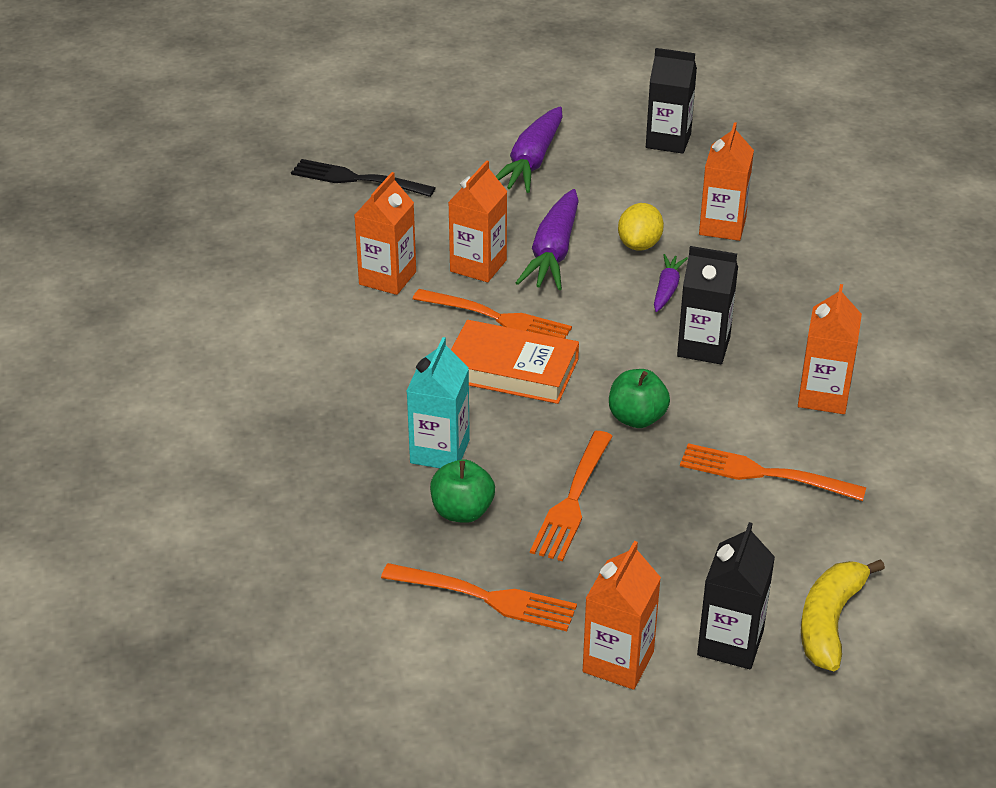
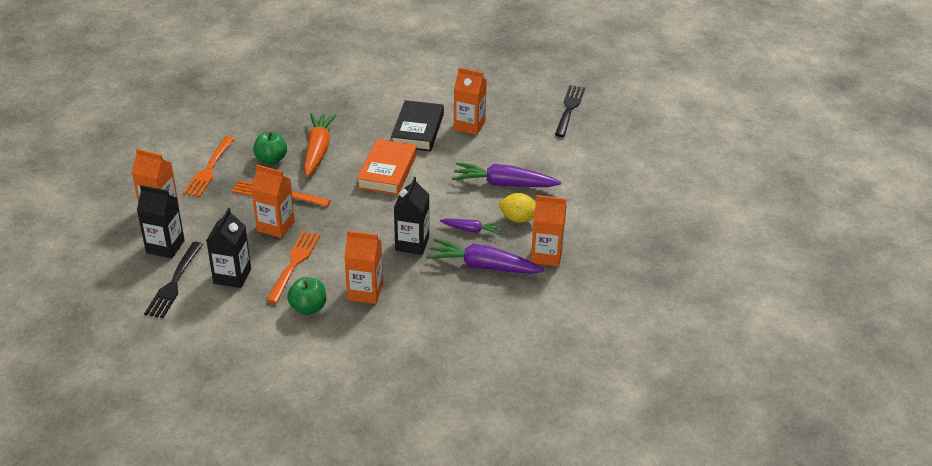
camera: 85 degrees right, 0 degrees up
turquoise carton [407,337,470,468] -> orange carrot [304,113,337,177]
orange fork [413,289,572,339] -> none
orange carton [448,160,507,282] -> orange carton moved to [251,165,295,238]
purple carrot [496,106,563,193] -> purple carrot moved to [426,238,544,274]
green apple [609,369,670,428] -> green apple moved to [287,277,326,315]
black carton [646,48,697,154] -> black carton moved to [206,208,251,288]
yellow banana [801,559,885,671] -> black fork [144,242,203,318]
none -> black book [391,100,444,152]

